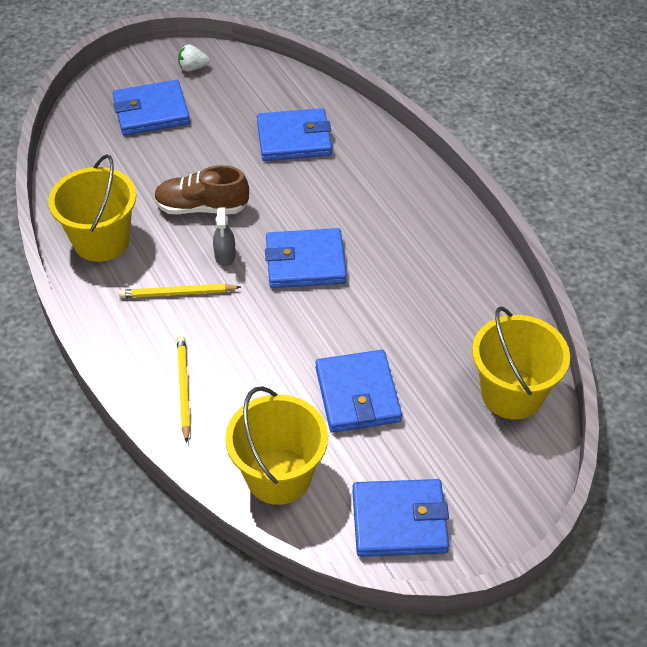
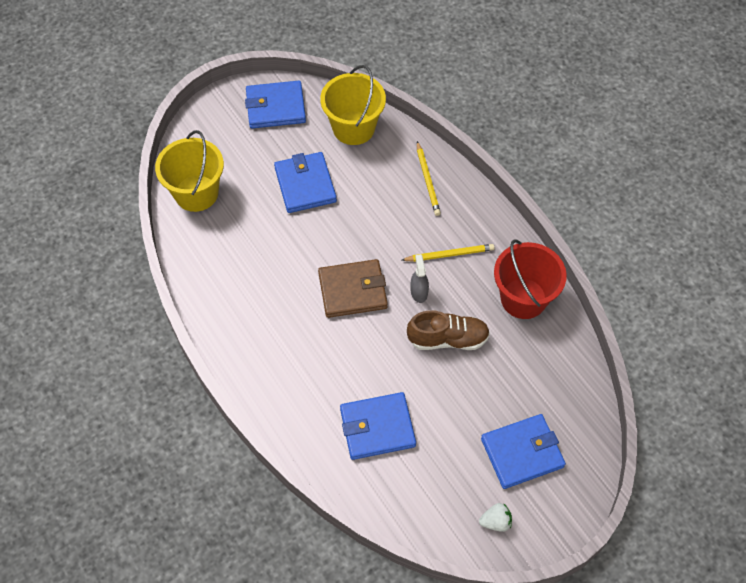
camera: 175 degrees right, 10 degrees up
yellow bucket [48,154,136,262] -> red bucket [494,239,567,319]
blue wallet [265,228,347,288] -> brown wallet [318,259,388,318]

